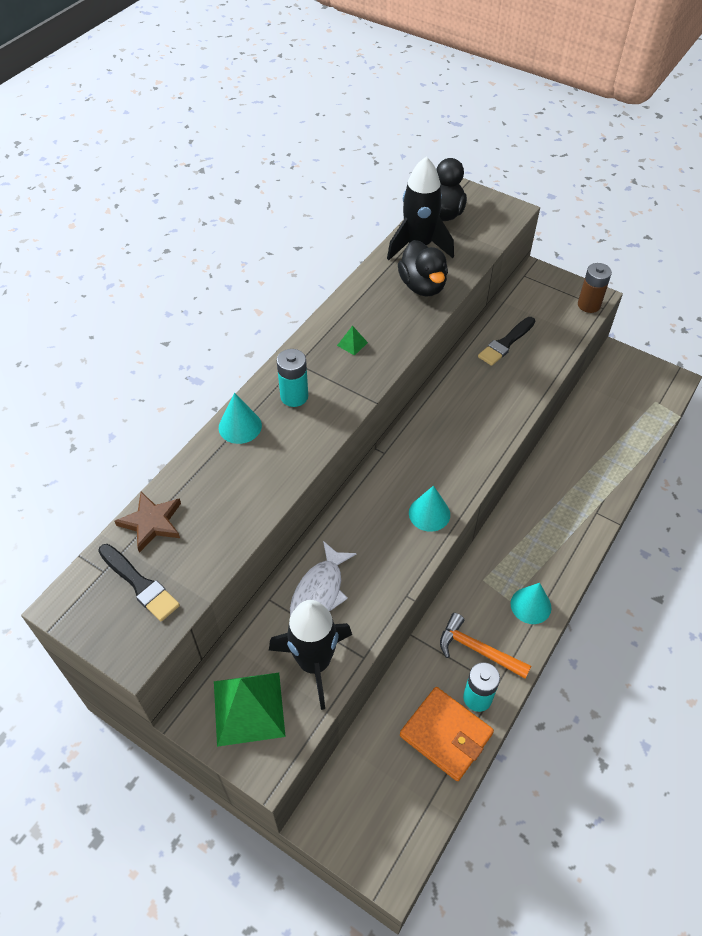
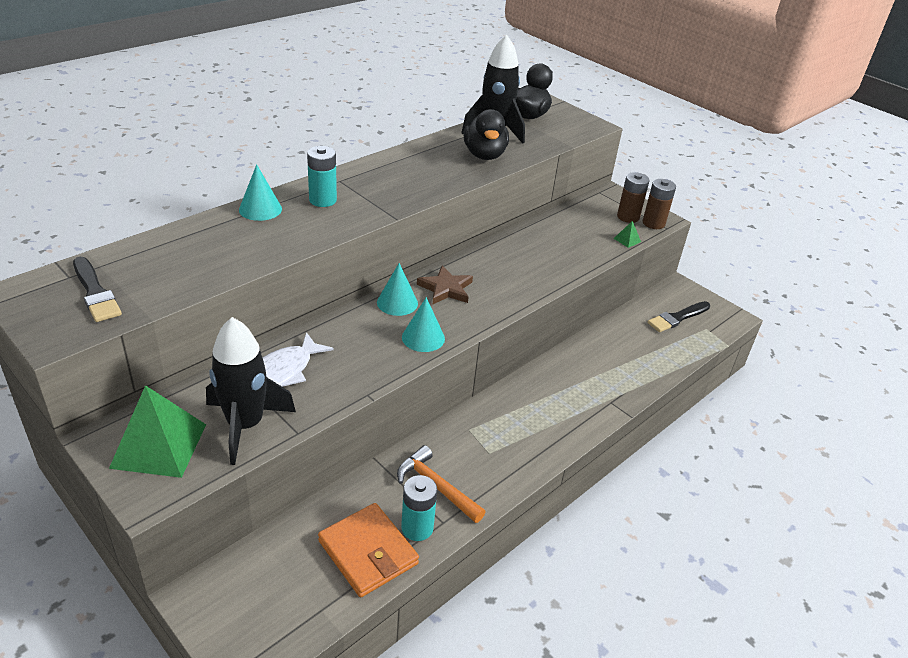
camera: 10 degrees right, 15 degrees down
brown star [115,492,181,553] -> brown star moved to [417,266,473,304]
green pyramid [337,325,368,356] -> green pyramid moved to [614,221,641,248]
black brush [478,317,535,366] -> black brush moved to [648,301,710,332]
turquoise cone [511,583,551,624] -> turquoise cone moved to [377,263,418,316]
none -> brown battery [617,172,650,223]

